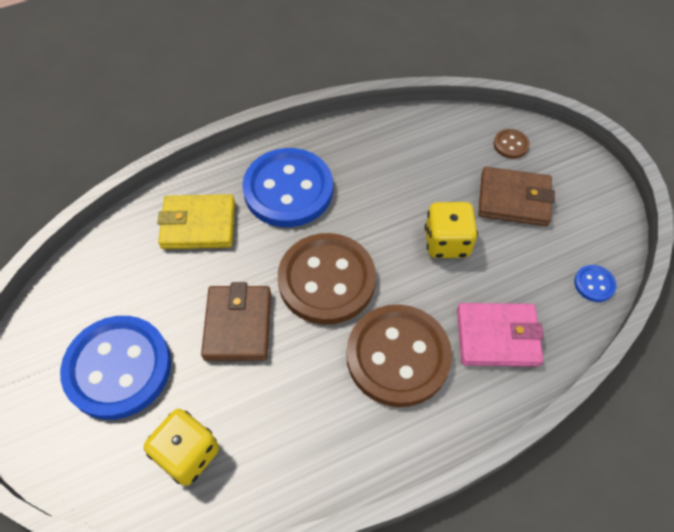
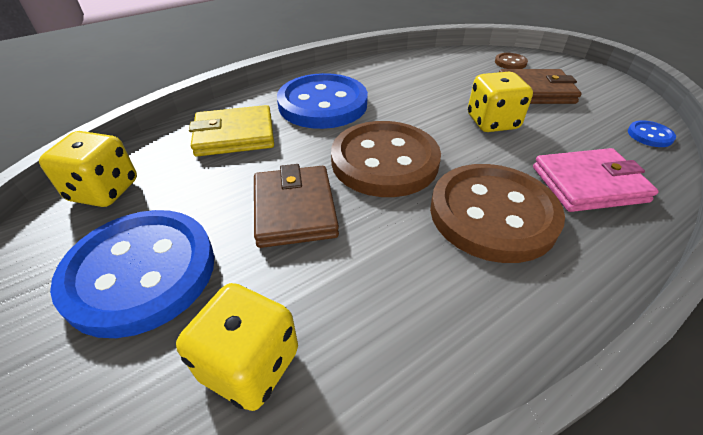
camera: 10 degrees left, 15 degrees down
none -> yellow dice [39,131,137,207]

